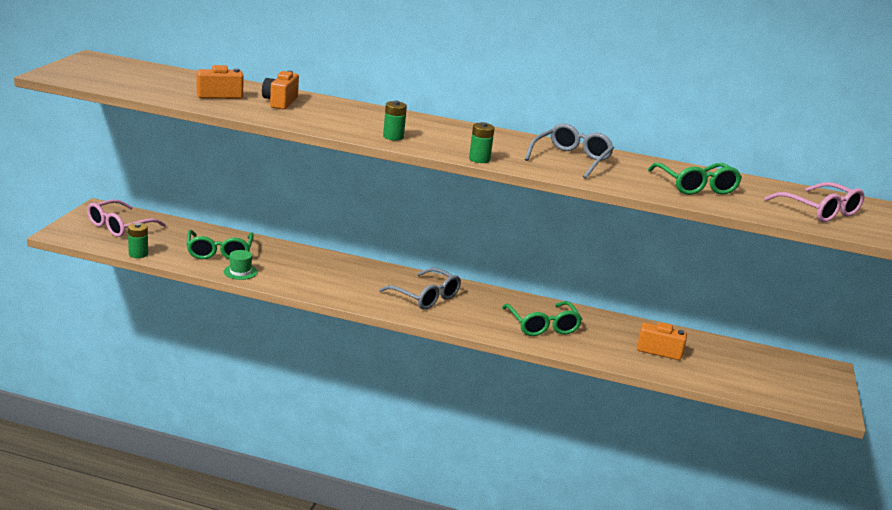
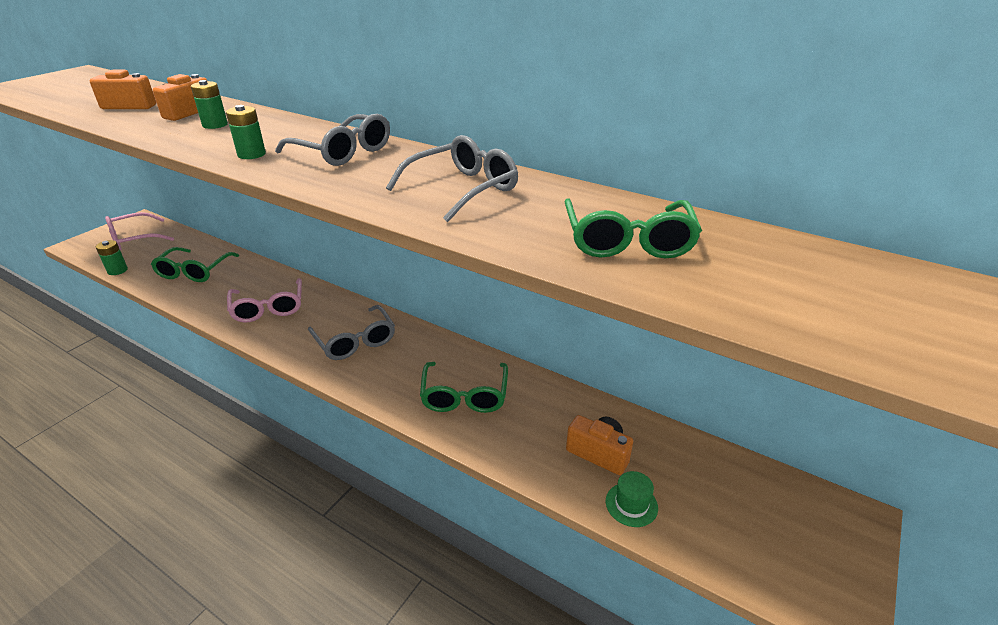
camera: 20 degrees right, 10 degrees up
green hat [224,250,258,280] -> green hat moved to [606,471,658,527]
green battery [469,122,495,163] -> green battery moved to [191,80,228,129]
pink glasses [765,182,864,223] -> pink glasses moved to [227,278,302,323]
none -> grey glasses [275,114,390,166]

